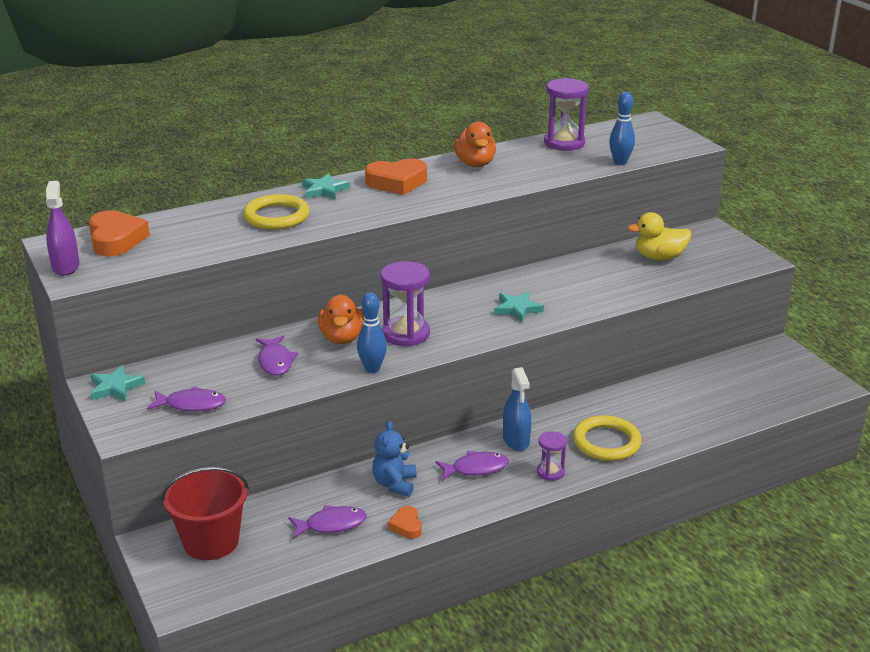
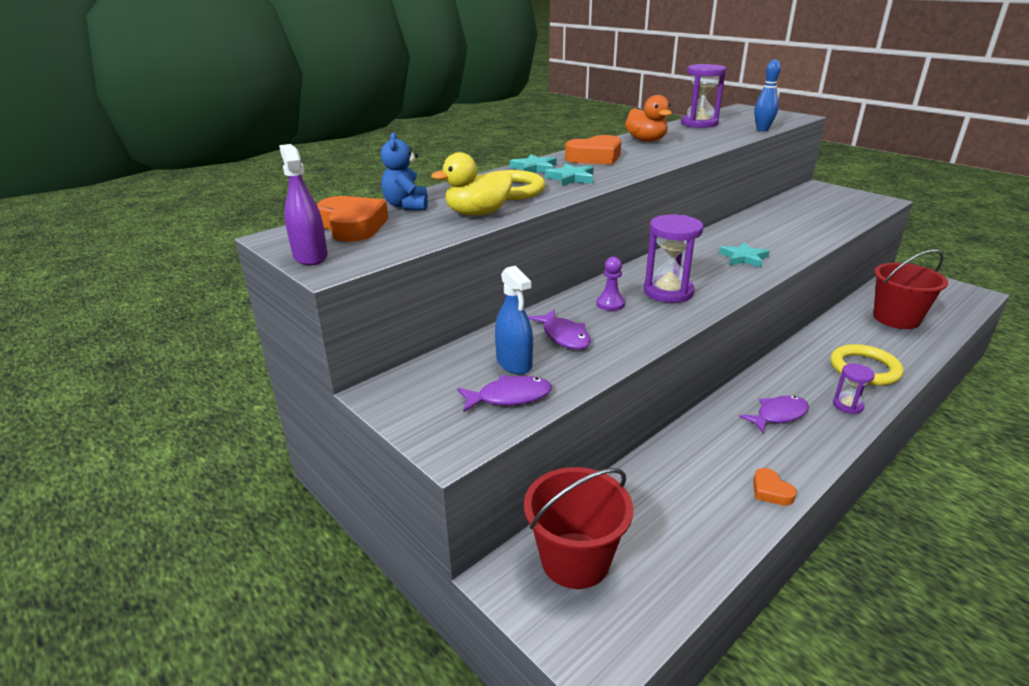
camera: 15 degrees left, 0 degrees up
turquoise star [91,365,145,401] -> turquoise star moved to [545,163,594,186]
purple fish [288,505,367,539] -> none
orange duck [318,294,364,344] -> purple pawn [596,257,625,311]
blue bowling pin [357,292,387,373] -> none
blue teddy bear [372,421,417,496] -> blue teddy bear moved to [381,132,428,210]
blue spray bottle [503,367,531,451] -> blue spray bottle moved to [495,266,533,374]
yellow duck [628,212,691,260] -> yellow duck moved to [431,152,513,216]
none -> red bucket [873,249,948,329]

